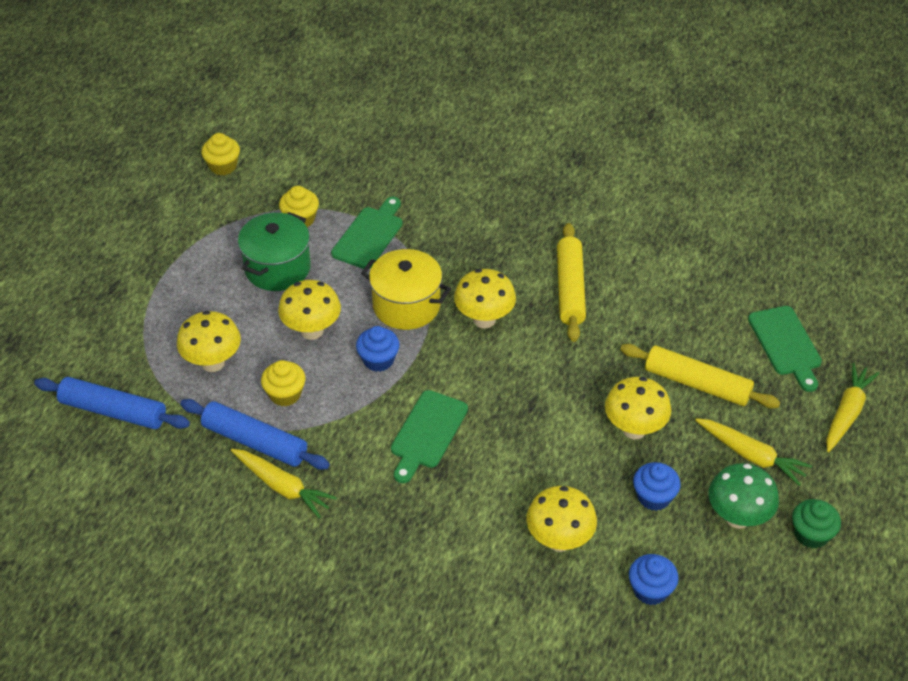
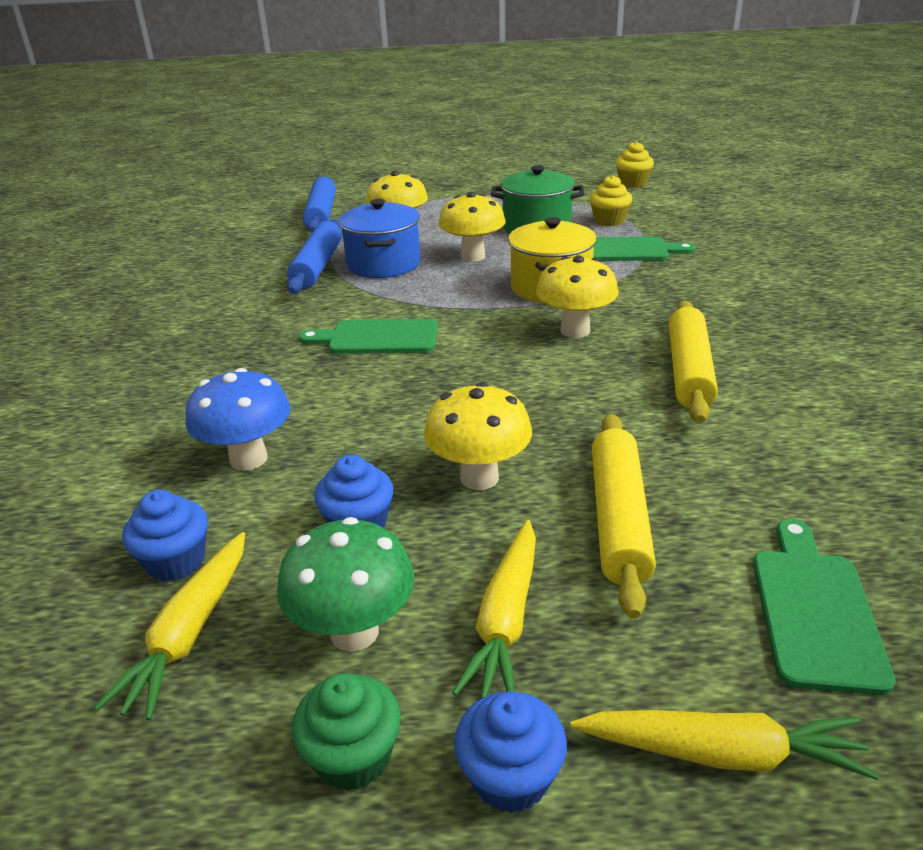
camera: 70 degrees right, 15 degrees down
yellow carrot [231,449,337,518] -> yellow carrot moved to [94,532,245,721]
yellow cupcake [261,360,306,407] -> blue pot [339,199,421,278]
blue cupcake [356,326,400,372] -> blue cupcake moved to [454,692,567,813]
yellow mushroom [526,486,597,552] -> blue mushroom [185,368,290,471]
yellow rolling pin [557,223,586,342] -> yellow rolling pin turned 60 degrees counterclockwise [669,301,718,423]
green cutting board [748,306,822,392] -> green cutting board turned 135 degrees clockwise [753,519,896,695]

